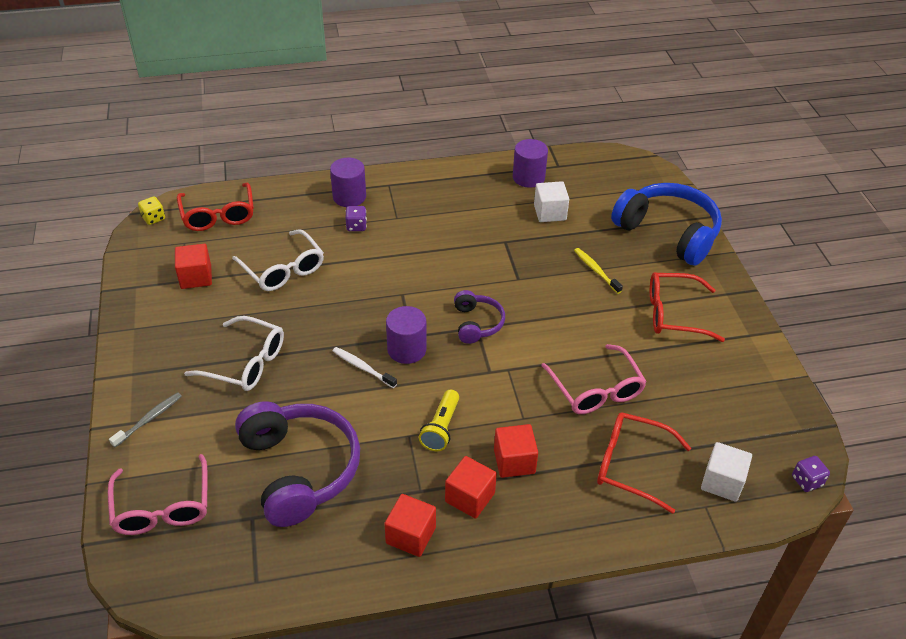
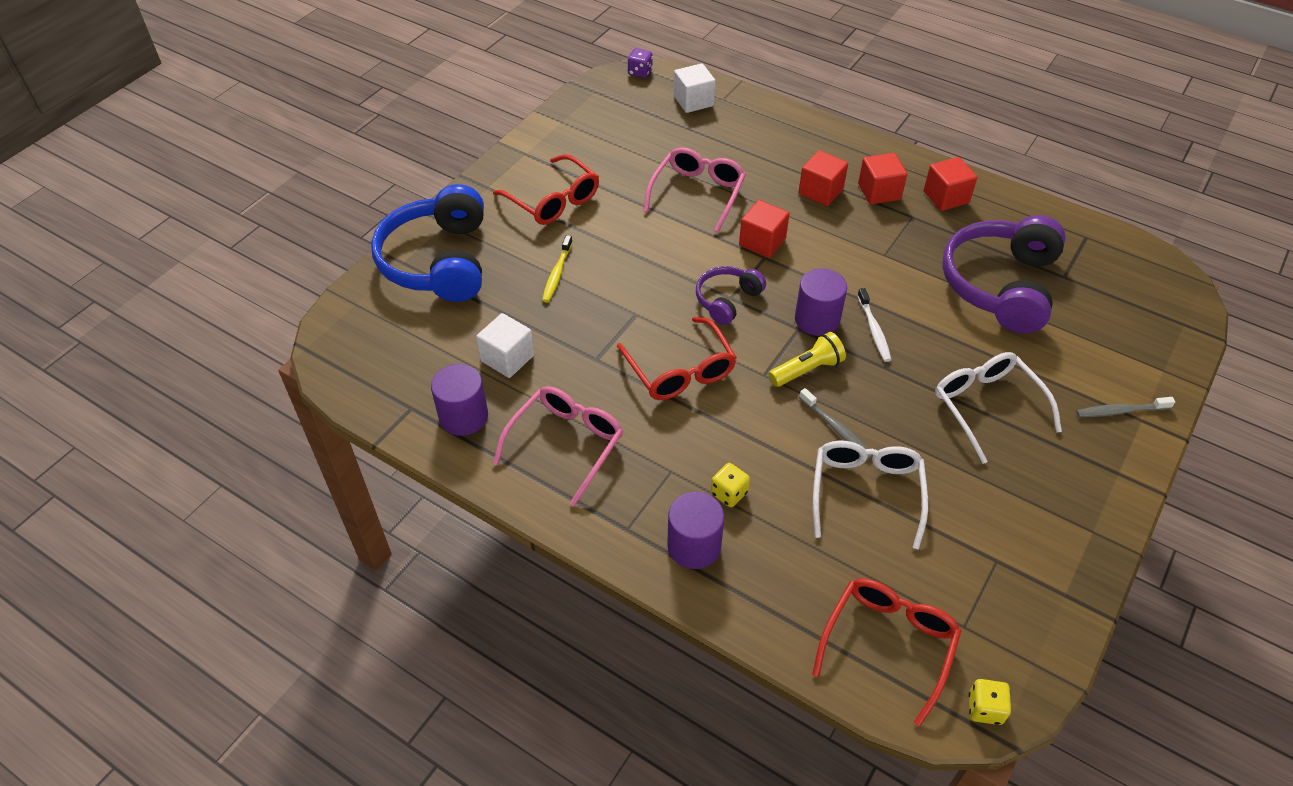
camera: 135 degrees left, 5 degrees up
pink glasses [108,454,208,535] -> pink glasses moved to [493,386,623,506]
red cube [175,244,212,289] -> red cube moved to [739,200,790,258]
purple dice [345,206,367,231] -> yellow dice [711,463,750,507]
yellow flashlight [419,390,459,451] -> yellow flashlight moved to [769,332,846,387]
red glasses [597,412,691,514] -> red glasses moved to [617,317,737,400]
none -> grey toothbrush [799,388,873,459]

